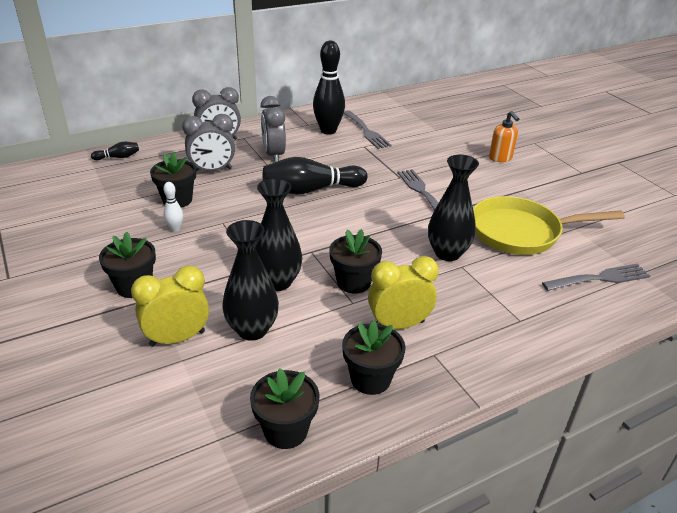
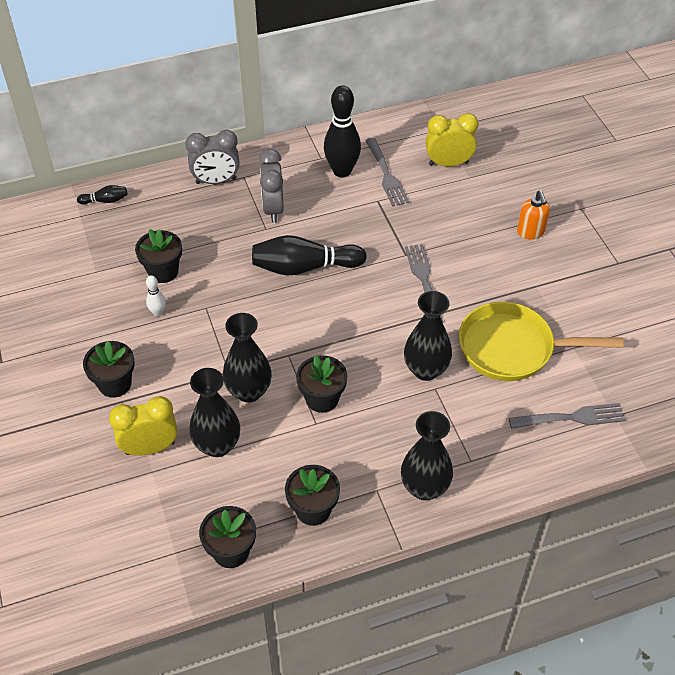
camera: 10 degrees right, 15 degrees up
grey clock [182,114,235,172] -> none
yellow clock [368,256,439,329] -> yellow clock moved to [425,113,479,167]
none -> black vase [401,411,453,500]

